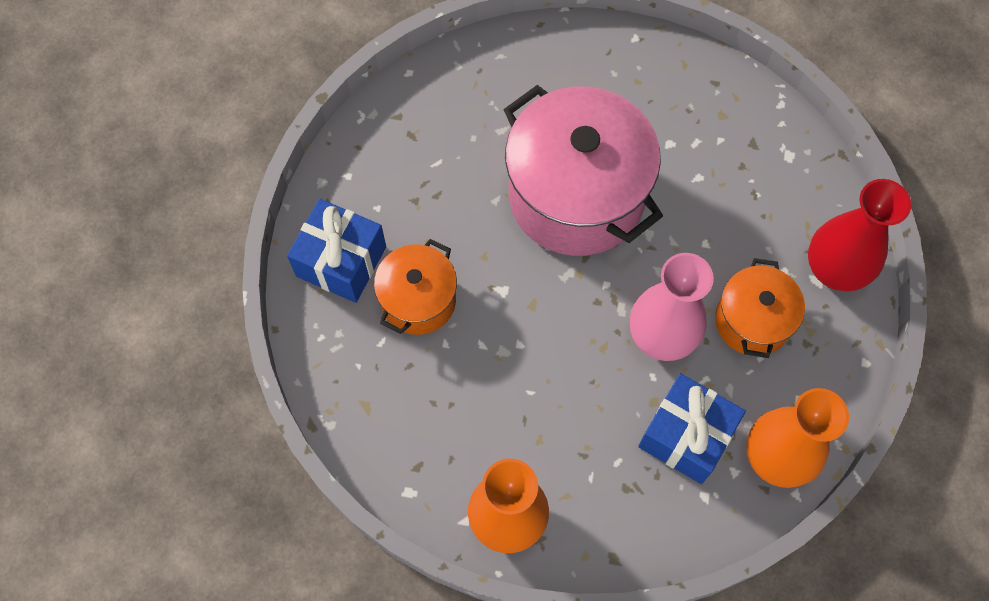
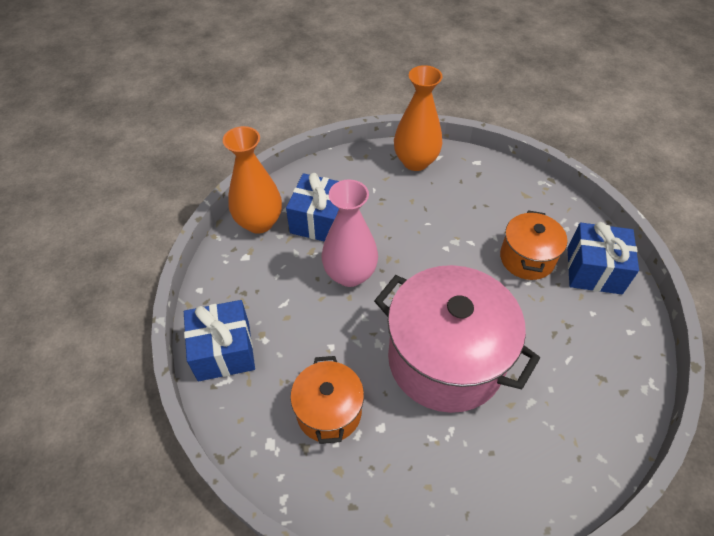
camera: 165 degrees right, 15 degrees down
orange pot [715,258,805,358] -> orange pot moved to [290,356,364,444]
red vase [808,179,911,291] -> blue gift [184,300,255,381]

